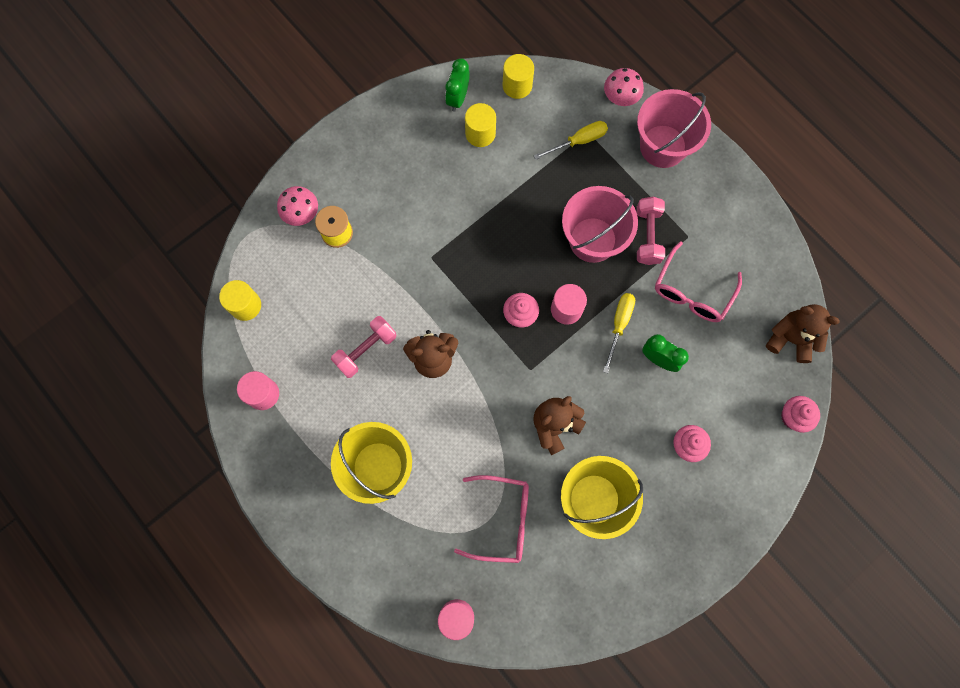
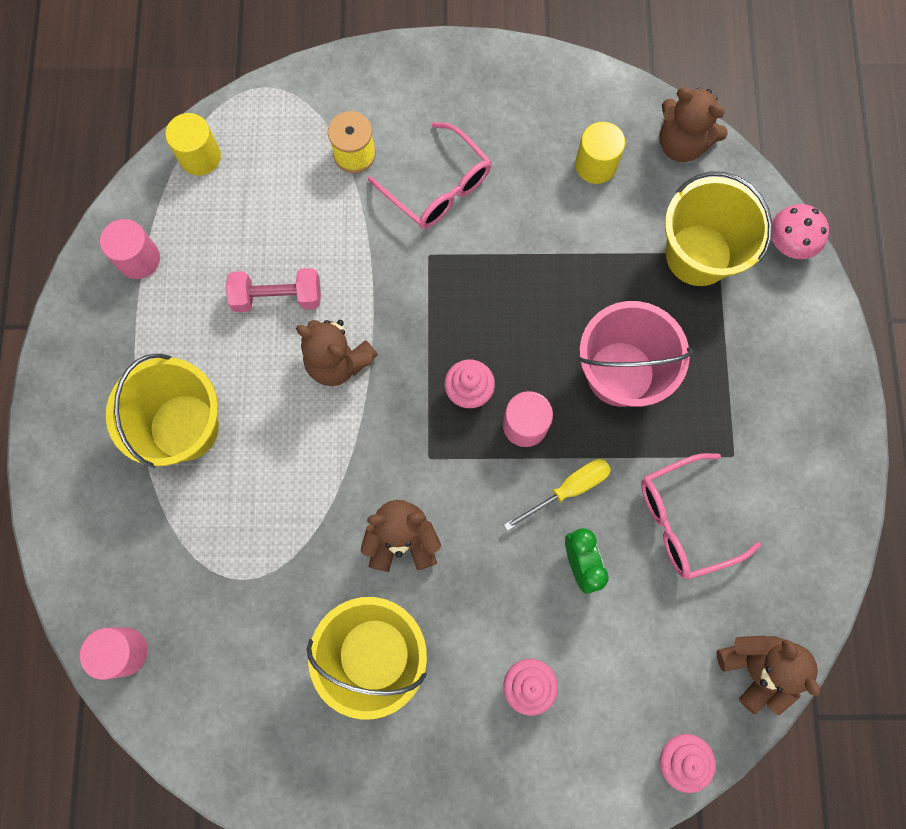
camera: 40 degrees right, 0 degrees up
pink mushroom [277,186,318,226] -> none
green clock [445,58,470,112] -> none
pink glasses [454,475,529,563] -> pink glasses moved to [368,122,491,229]
yellow cylinder [503,54,534,99] -> brown teddy bear [660,87,728,162]
yellow screwdriver [534,121,608,160] -> yellow bucket [665,171,773,286]
pink bucket [637,89,711,168] -> none
pink dumbbell [637,197,665,265] -> none

